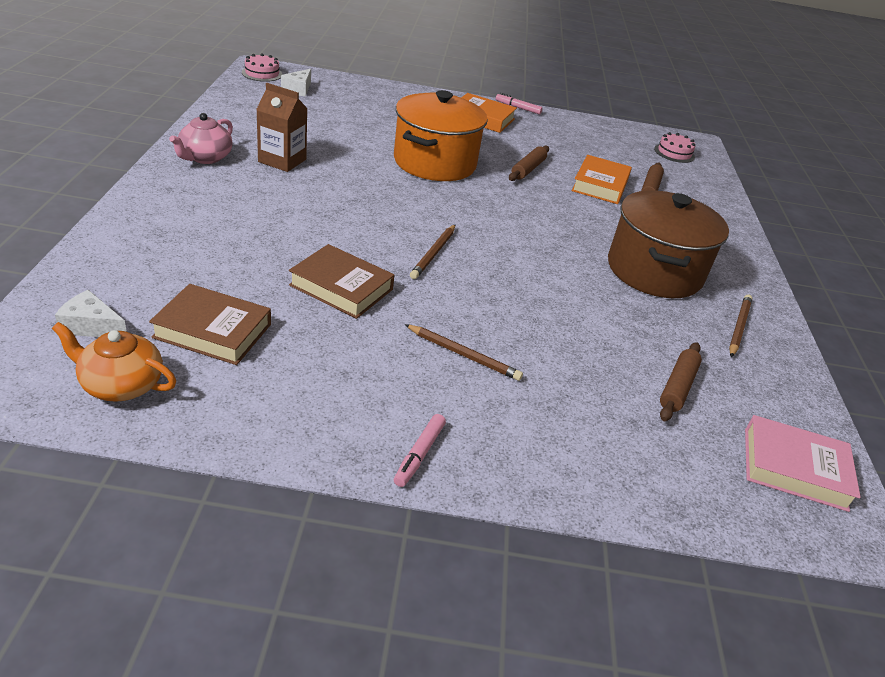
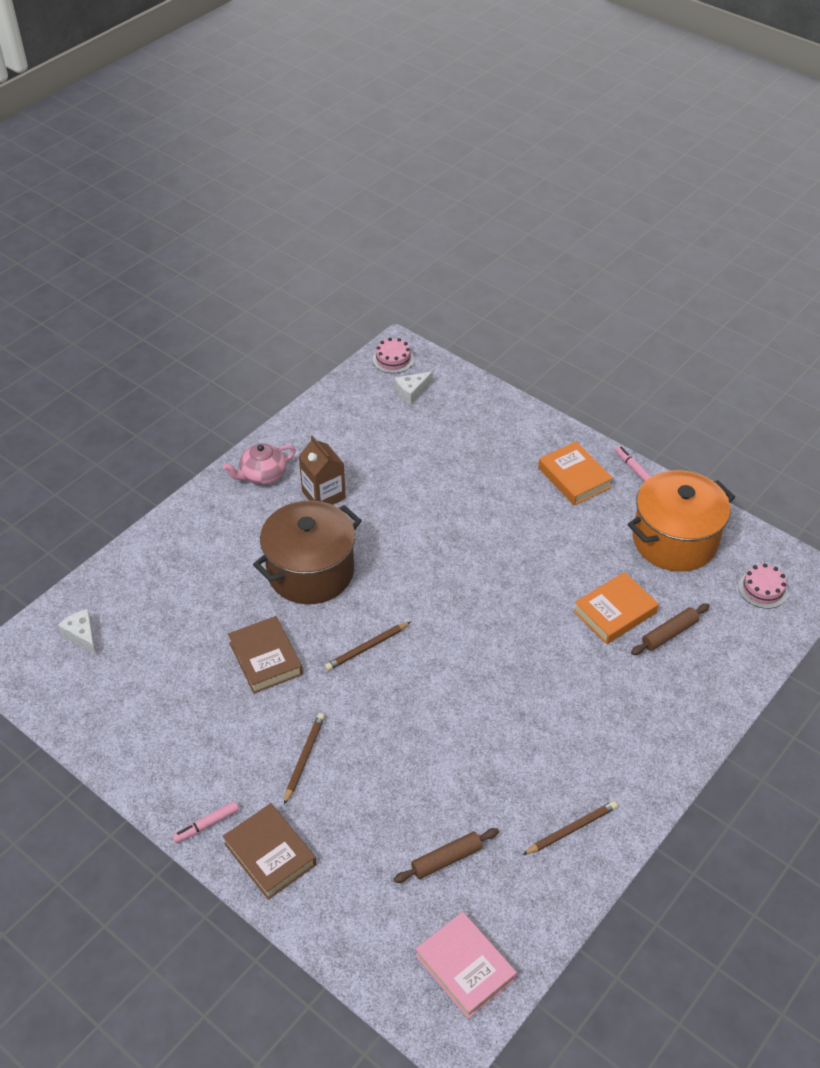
camera: 40 degrees right, 10 degrees up
orange teapot [52,322,176,402] -> none
brown book [149,284,271,365] -> brown book moved to [223,803,316,900]
orange pot [394,90,488,181] -> orange pot moved to [628,470,735,572]
brown pencil [404,324,523,381] -> brown pencil turned 135 degrees counterclockwise [284,713,325,805]
brown rolling pin [509,146,549,181] -> none
brown pot [608,190,729,298] -> brown pot moved to [253,500,362,604]

